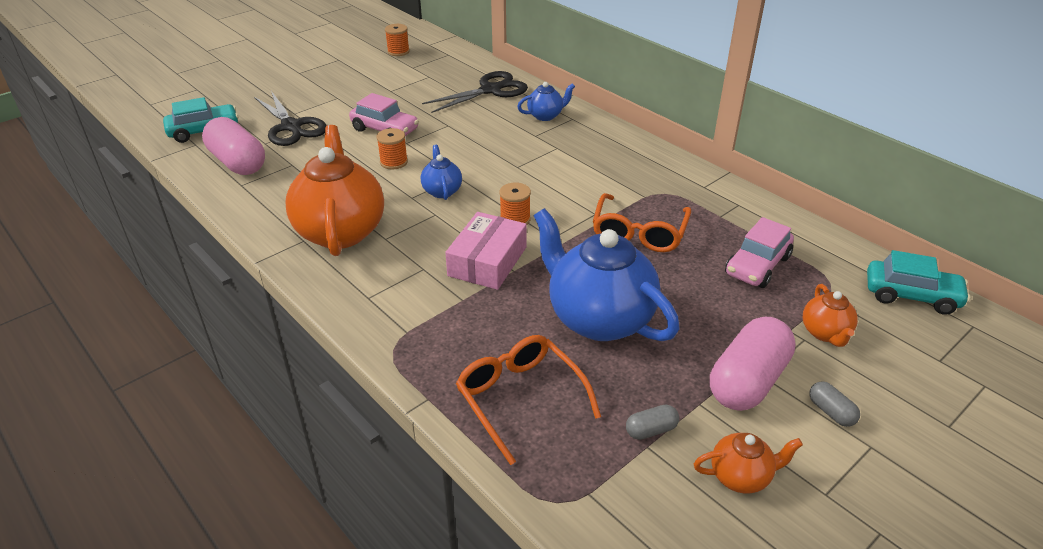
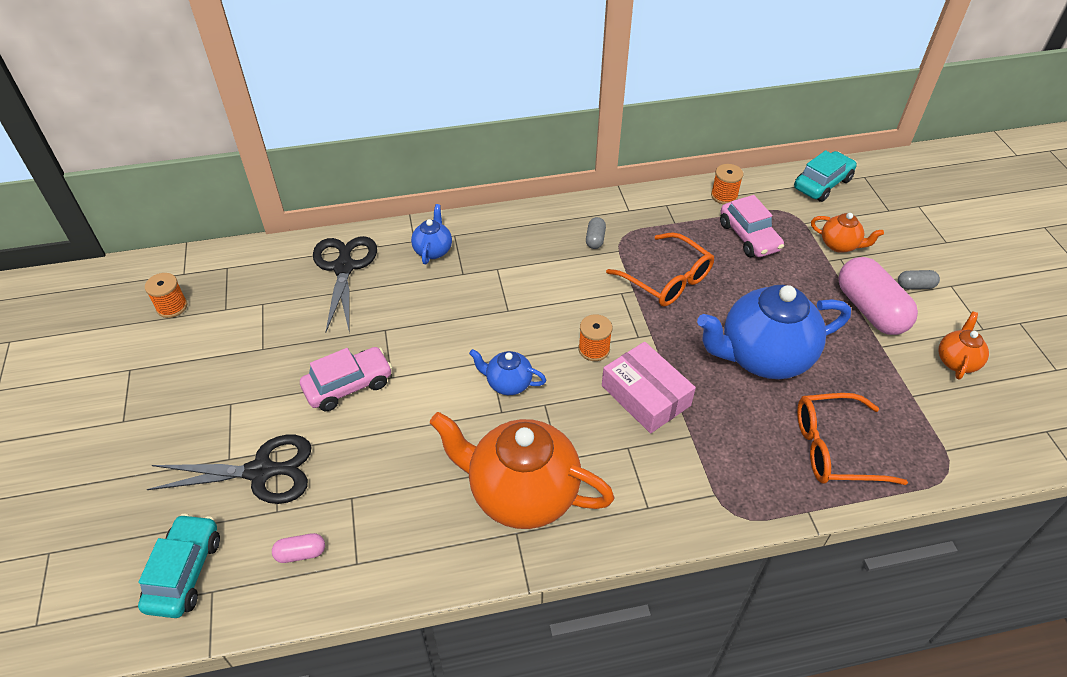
camera: 60 degrees left, 10 degrees up
pink capsule [202,117,265,175] -> pink capsule [272,533,325,563], size x0.44
orange spool [376,128,408,170] -> orange spool moved to [711,164,743,204]
grey capsule [626,405,679,440] -> grey capsule moved to [586,217,606,249]

